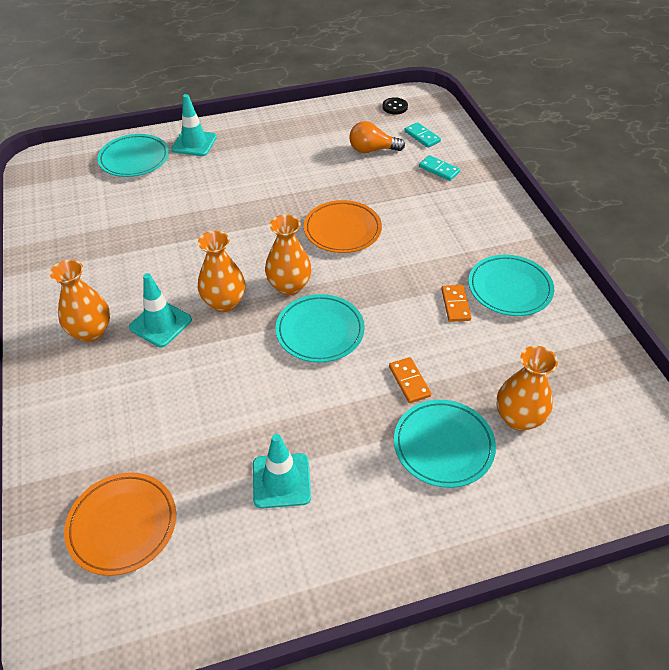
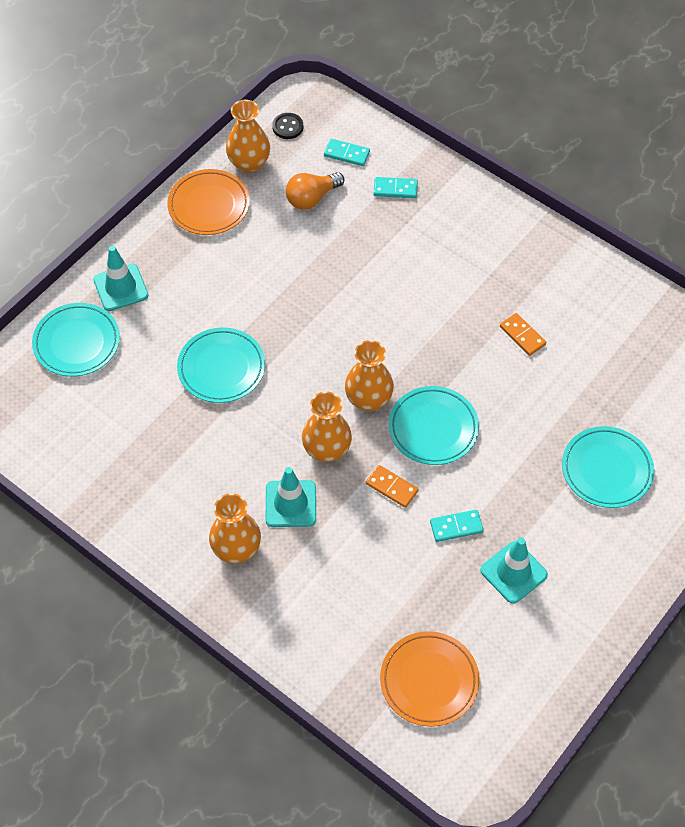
camera: 35 degrees left, 10 degrees up
orange plate [304,200,382,253] -> orange plate moved to [167,169,250,235]
orange domino [389,357,431,403] -> orange domino moved to [366,465,419,508]
turquoise plate [468,255,554,316] -> turquoise plate moved to [177,328,265,403]
orange vase [497,346,558,431] -> orange vase moved to [226,100,270,173]
none -> turquoise domino [430,510,484,542]

